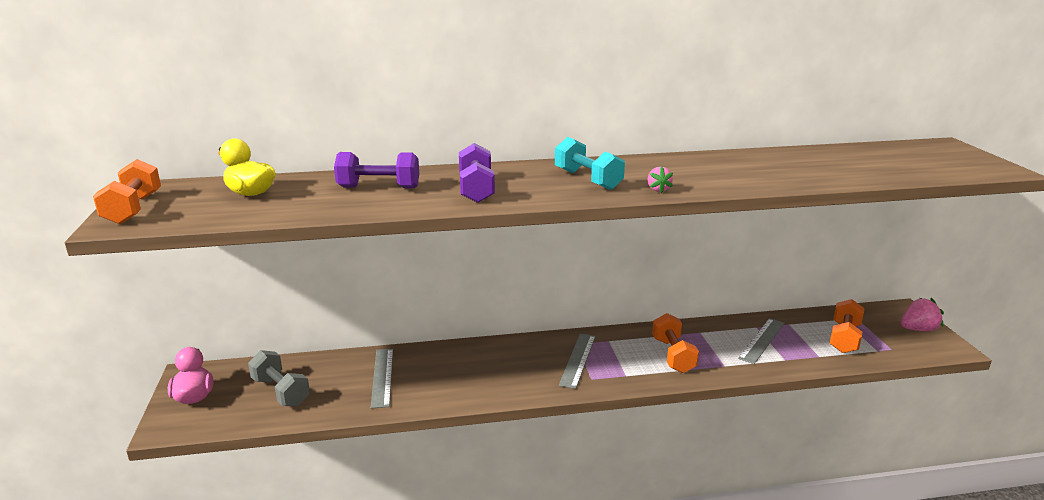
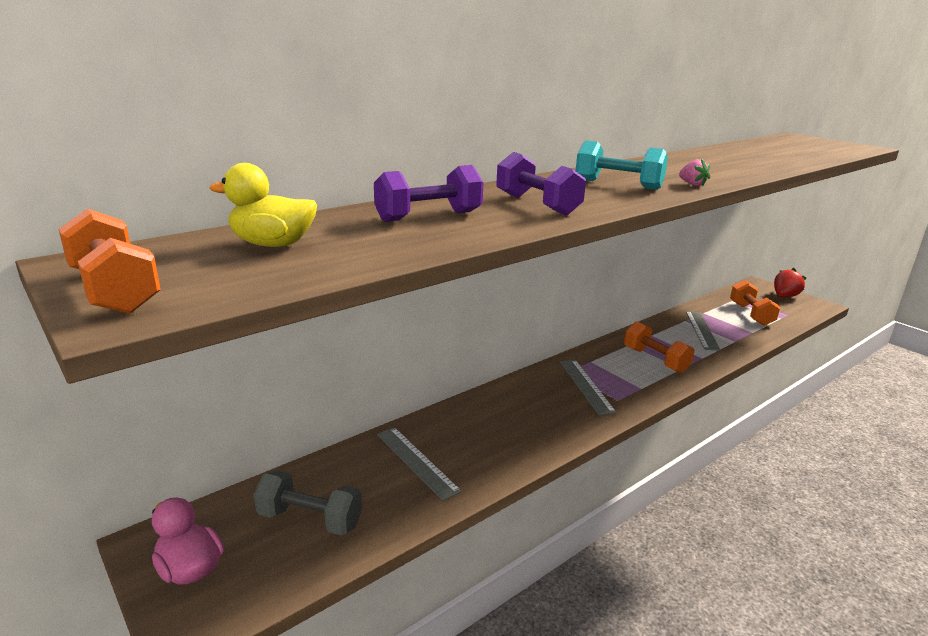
camera: 30 degrees left, 0 degrees up
pink strawberry [901,298,944,331] -> red strawberry [774,268,806,297]

